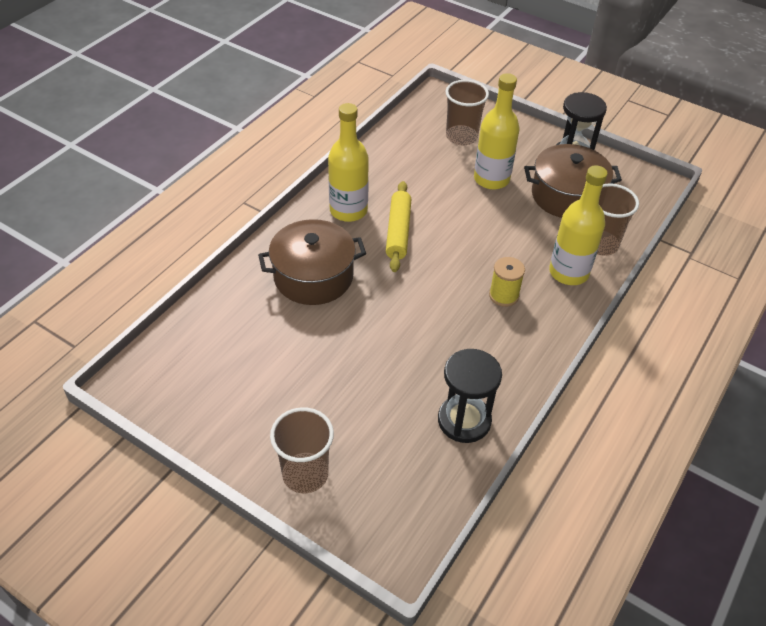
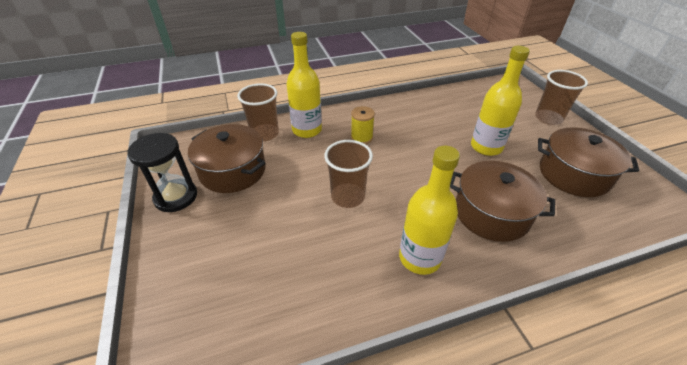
camera: 140 degrees left, 5 degrees down
yellow rolling pin [386,181,411,272] -> none
black hourglass [438,349,502,443] -> none
brown cup [446,80,489,145] -> brown cup moved to [324,140,373,208]
yellow bottle [474,73,519,190] -> yellow bottle moved to [471,46,530,156]
none -> brown pot [538,127,639,197]

